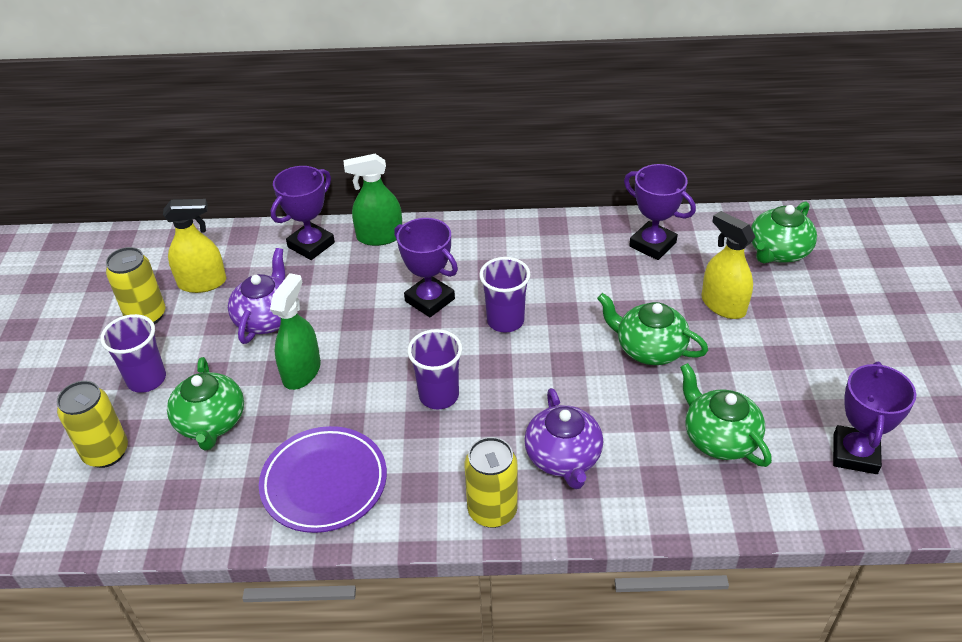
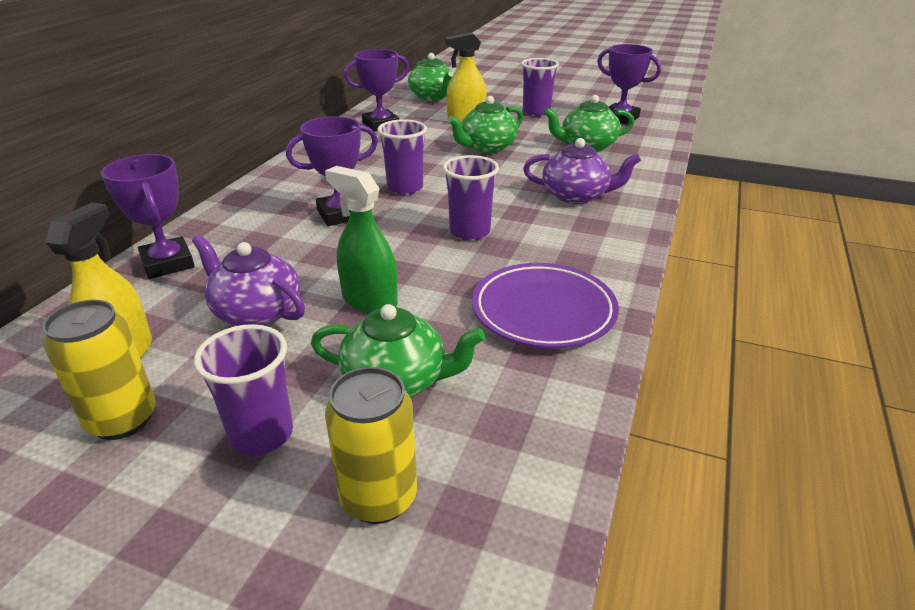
camera: 70 degrees left, 10 degrees down
green spray bottle [344,154,402,246] -> none
yellow can [464,437,518,528] -> none
none -> purple cup [521,58,559,116]

